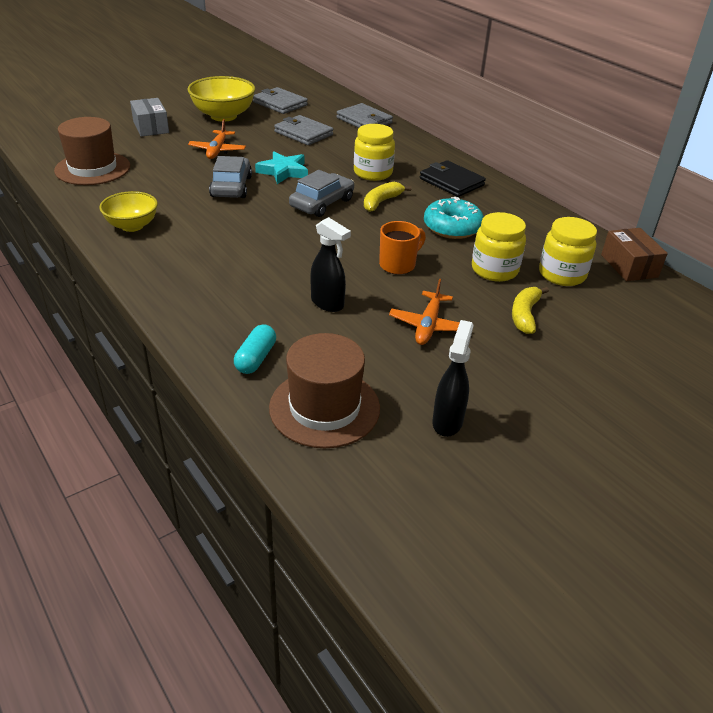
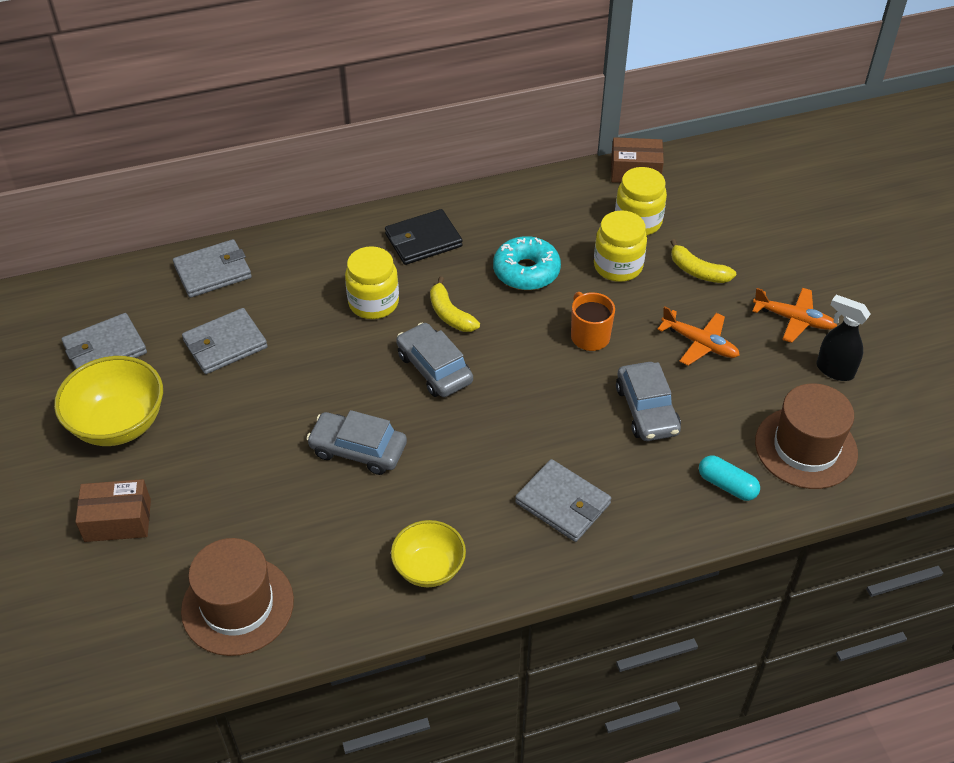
camera: 70 degrees left, 10 degrees up
grey box [130,98,169,137] -> brown box [75,479,151,542]
orange plane [188,119,246,159] -> orange plane moved to [752,288,837,343]
turquoise star [255,151,308,184] -> none
black spray bottle [311,217,351,312] -> grey car [616,362,681,441]
none -> grey wallet [515,459,611,542]

